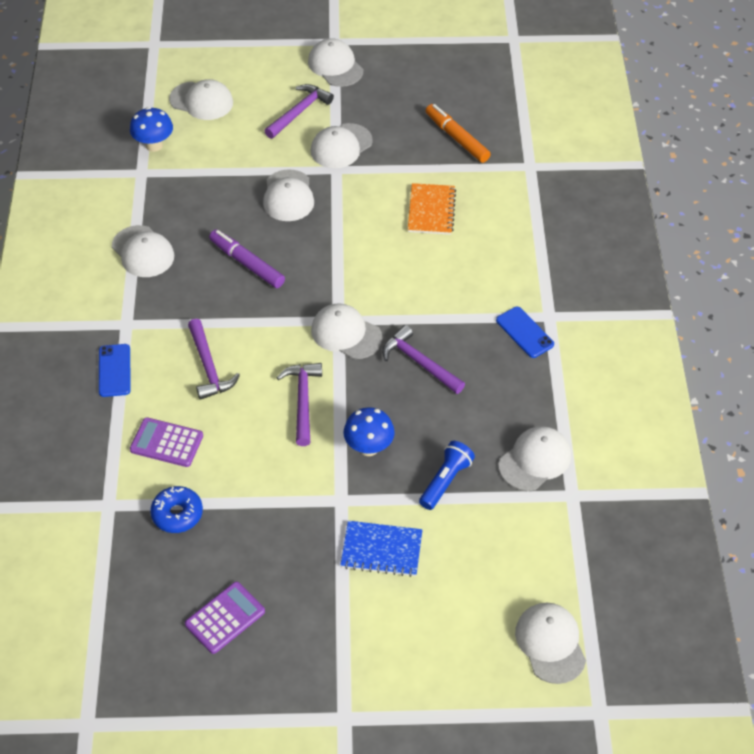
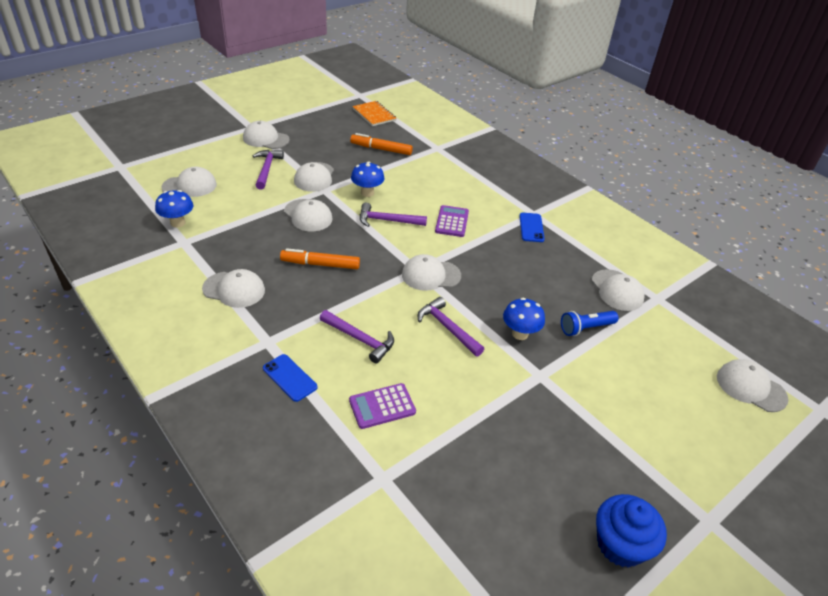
camera: 40 degrees left, 10 degrees down
blue donut [150,486,203,533] -> none
purple calculator [185,582,265,654] -> purple calculator moved to [435,205,469,237]
purple marker [209,230,285,288] -> orange marker [280,248,360,269]
blue notebook [340,521,423,577] -> none
purple hammer [382,325,465,394] -> purple hammer moved to [360,203,427,227]
orange notebook [408,183,456,235] -> orange notebook moved to [353,101,396,126]
blue flashlight [419,441,475,510] -> blue flashlight turned 105 degrees counterclockwise [561,311,619,336]
blue phone [496,307,554,358] -> blue phone turned 75 degrees clockwise [519,213,545,242]
white cap [498,426,571,491] -> white cap turned 150 degrees clockwise [592,269,645,311]
none -> blue mushroom [351,161,385,197]
none -> blue cupcake [596,494,667,568]

